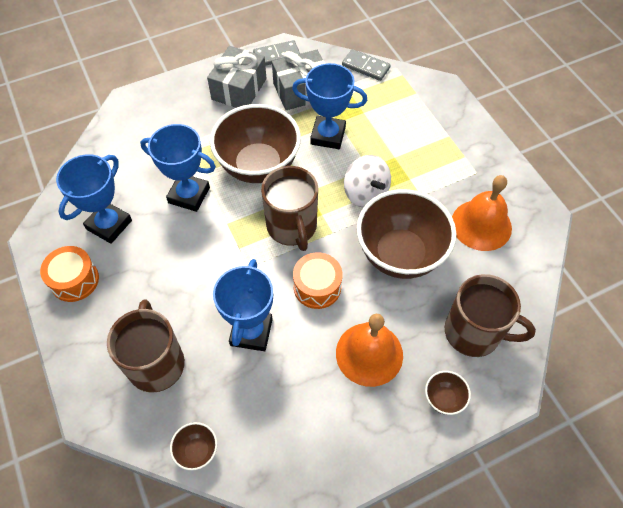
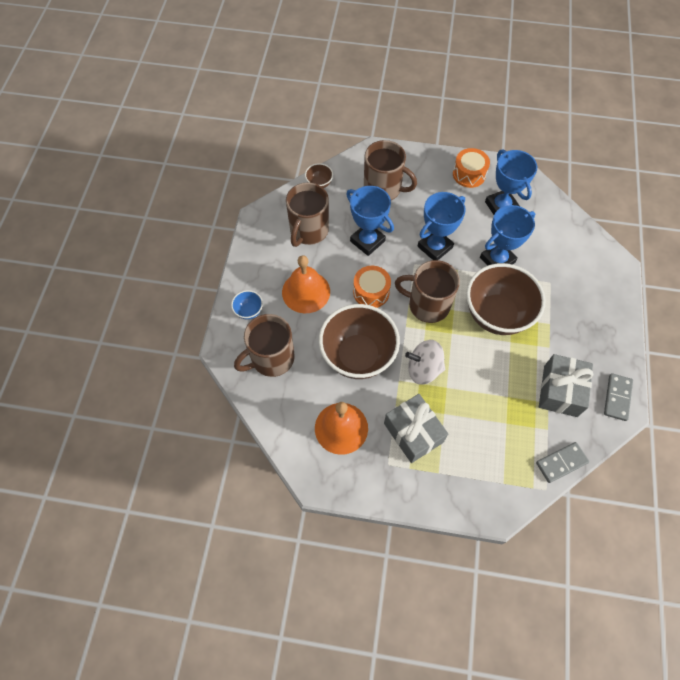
camera: 125 degrees right, 5 degrees up
grey gift [207,46,267,108] -> grey gift moved to [384,394,448,463]
blue trophy [292,63,367,149] -> blue trophy moved to [418,192,466,260]
brown bowl [425,371,471,415] -> blue bowl [231,290,263,320]
none -> brown mug [286,182,329,247]

